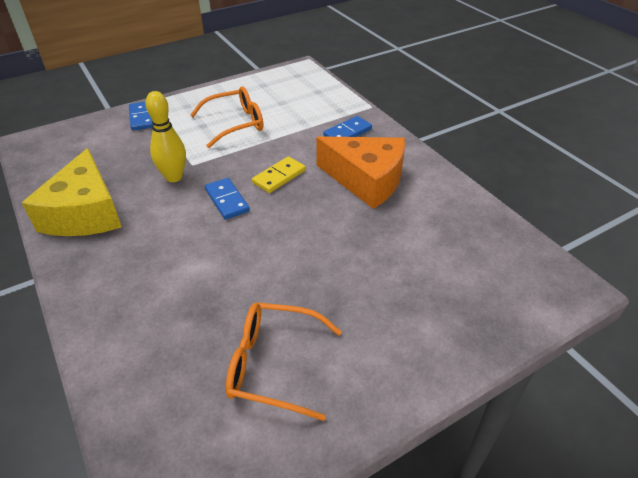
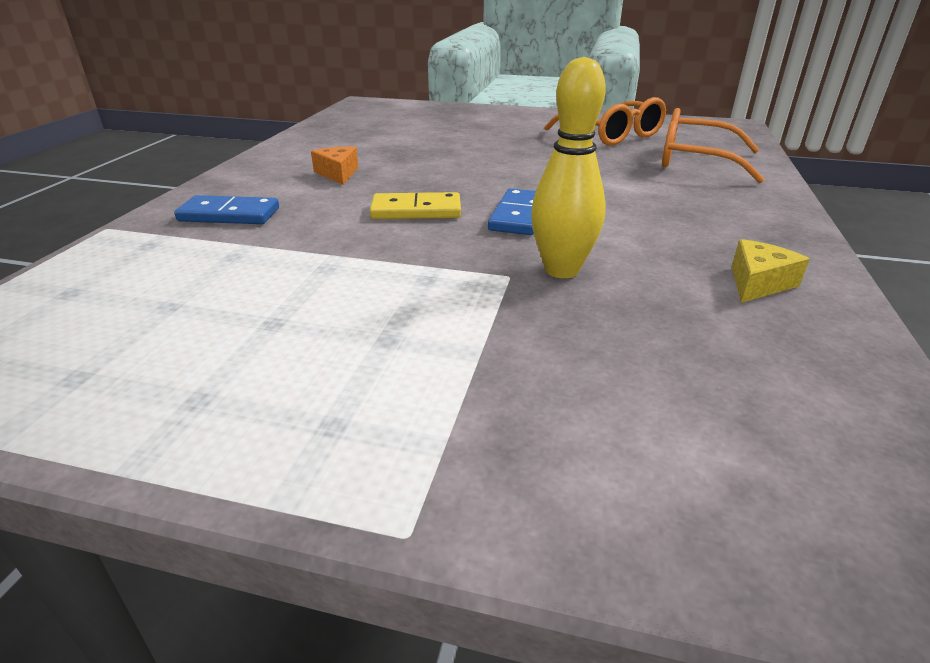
camera: 135 degrees left, 10 degrees down
yellow cheese [22,148,122,236] -> yellow cheese [732,239,810,303], size x0.41
blue domino [129,101,153,131] -> none
orange glasses [190,87,264,148] -> orange glasses moved to [662,108,765,183]
orange cheese [316,136,405,209] -> orange cheese [311,146,359,185], size x0.41

